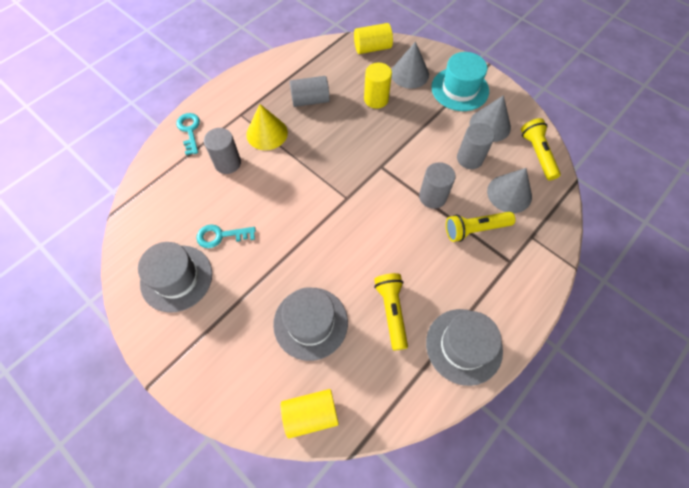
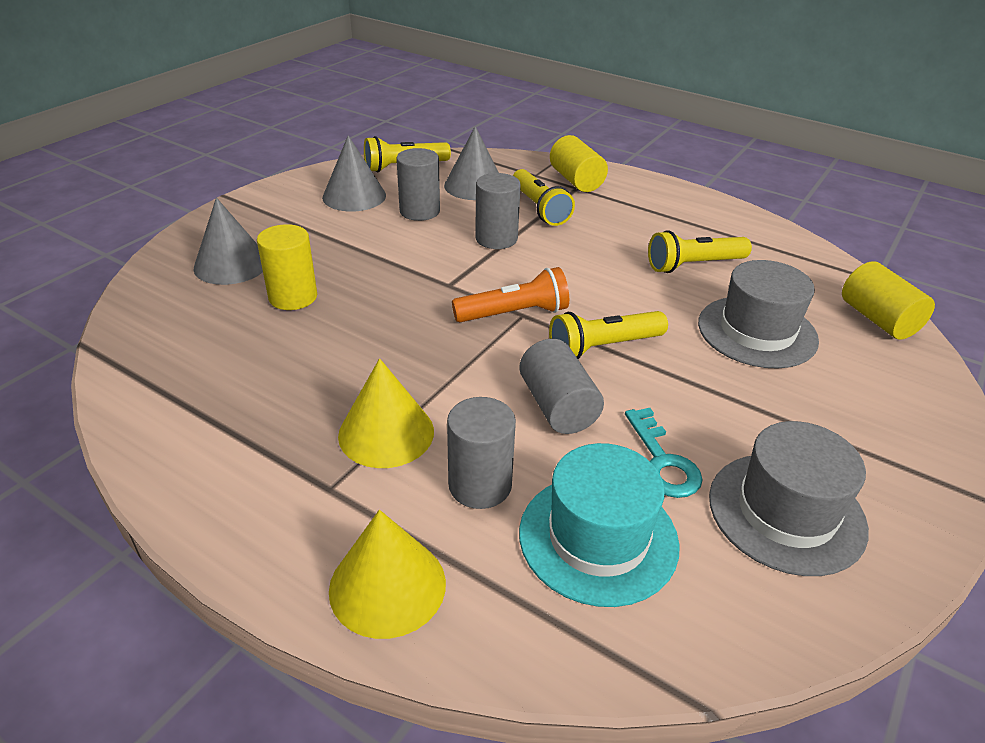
camera: 100 degrees left, 25 degrees down
turquoise key [176,113,200,155] -> yellow cone [329,510,446,639]
grey cylinder [289,76,330,107] -> grey cylinder moved to [519,339,604,434]
yellow cylinder [354,23,393,54] -> yellow cylinder moved to [550,135,608,192]
grey hat [426,309,503,386] -> none
turquoise hat [431,52,489,111] -> turquoise hat moved to [519,443,680,607]
none -> orange flashlight [452,267,569,322]
none -> yellow flashlight [549,311,668,359]

